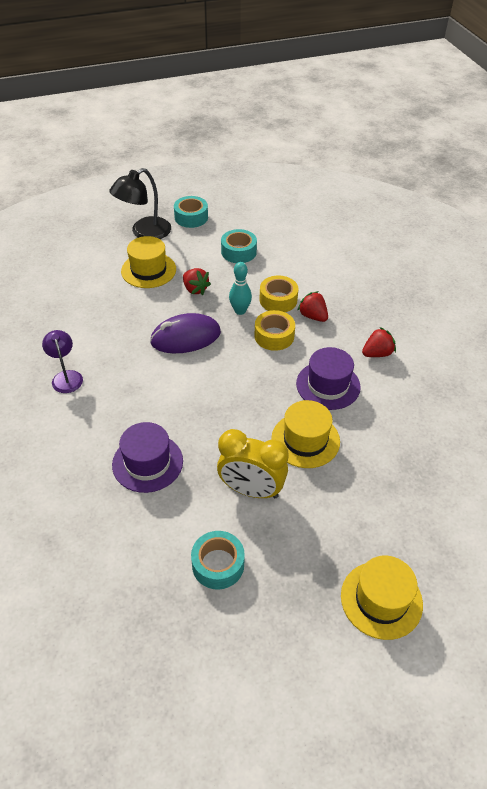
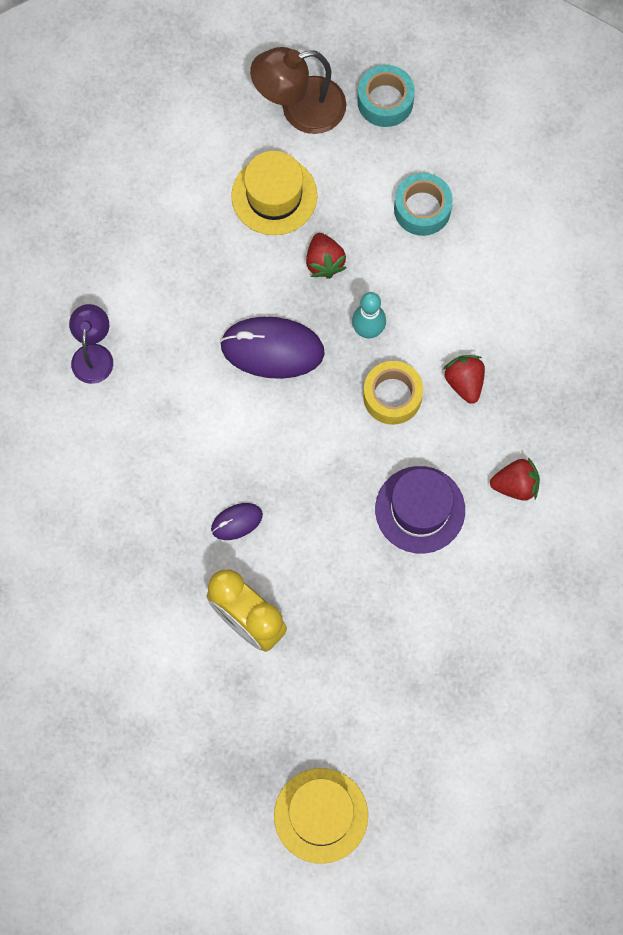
camera: 25 degrees right, 25 degrees up
black lamp [109,168,171,239] -> brown lamp [250,47,346,134]
purple hat [112,422,183,493] -> none
turquoise tape [191,531,245,590] -> none
yellow tape [259,275,298,312] -> none
yellow hat [271,400,340,468] -> none
none -> purple mouse [211,503,263,540]

